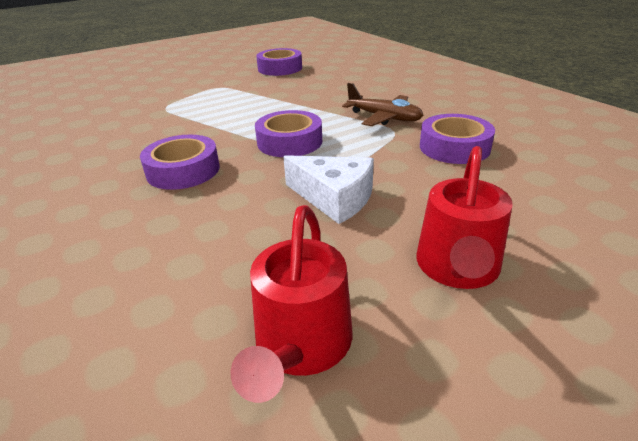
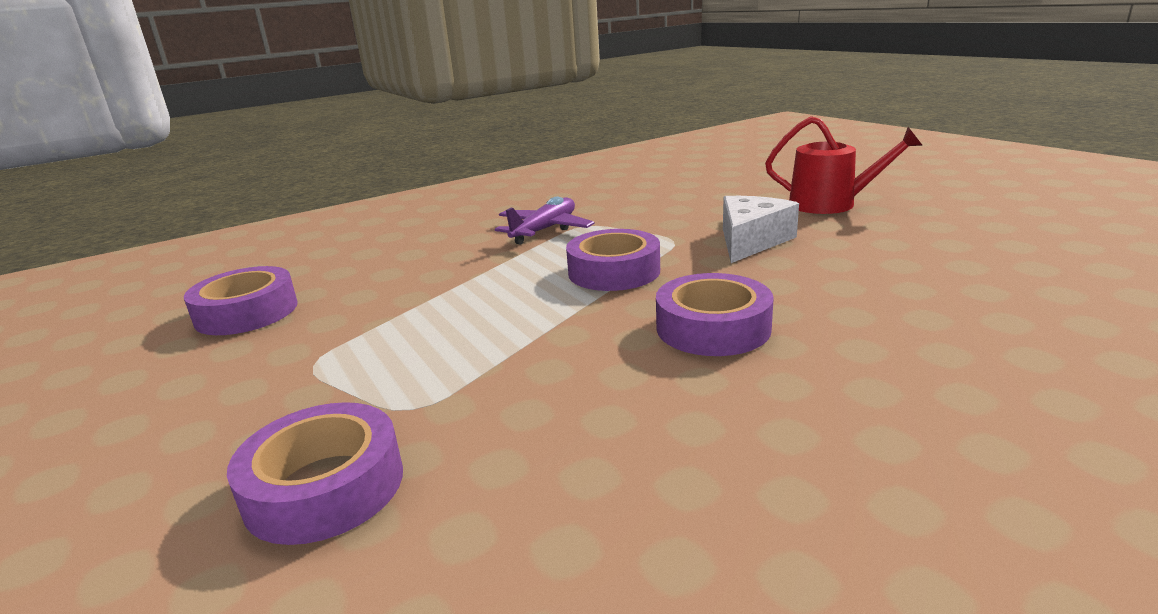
camera: 90 degrees left, 10 degrees down
red watering can [231,205,352,403] -> none
brown plane [342,83,424,126] -> purple plane [495,196,595,245]
purple tape [420,114,495,164] -> purple tape moved to [227,402,403,545]

